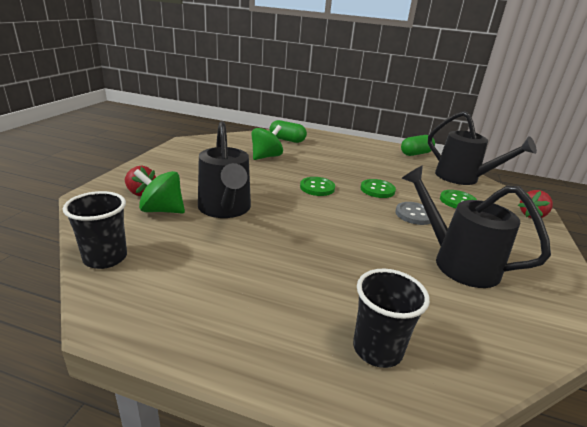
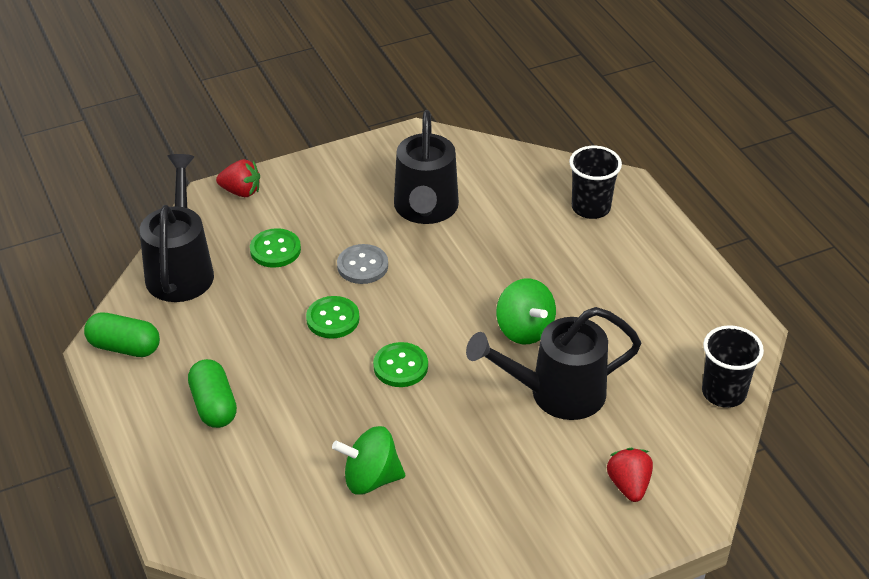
camera: 130 degrees left, 15 degrees up
green spinning top [133,169,185,213] -> green spinning top moved to [496,279,556,344]
black watering can [198,121,251,218] -> black watering can turned 135 degrees counterclockwise [466,307,641,420]
green capsule [270,120,307,143] -> green capsule moved to [188,359,237,428]

